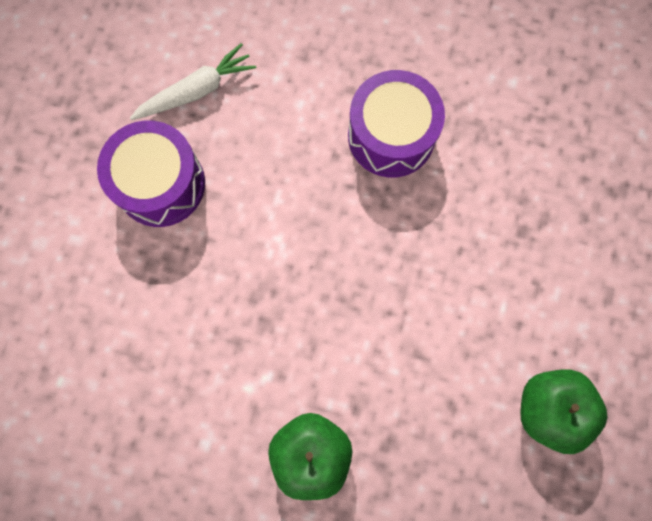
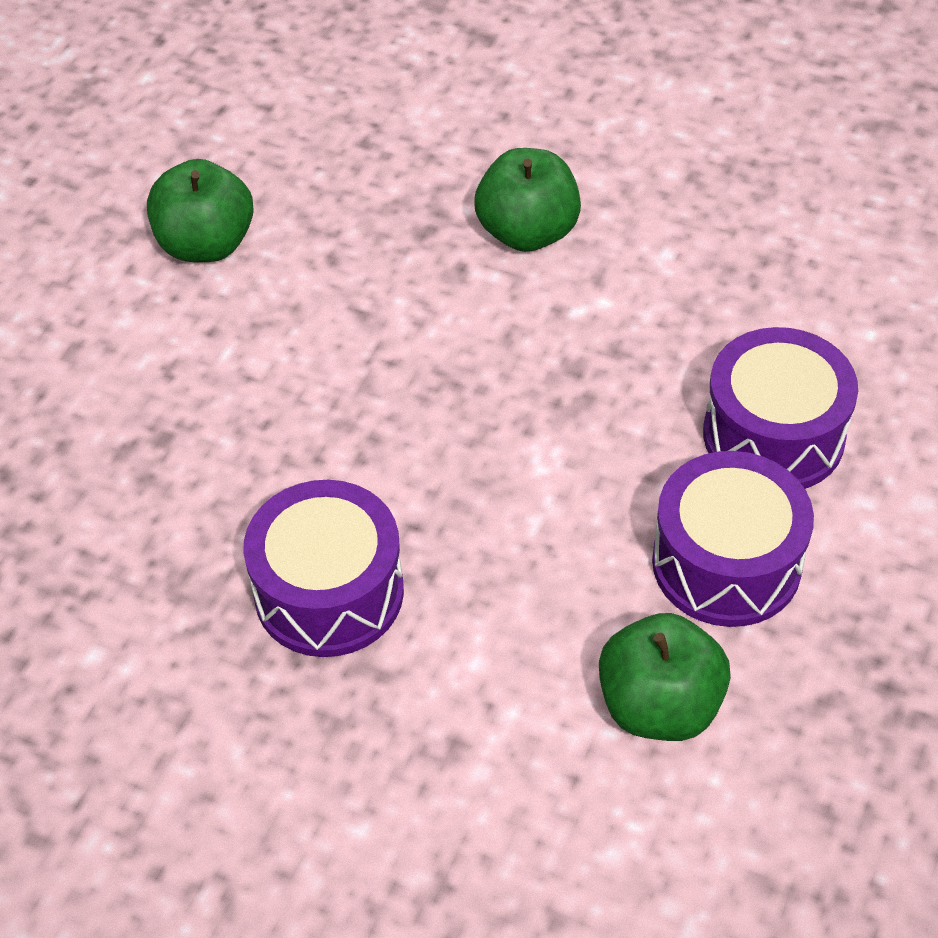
camera: 170 degrees left, 25 degrees down
white carrot [130,43,257,120] -> green apple [599,613,731,741]
none -> purple drum [703,327,858,489]

